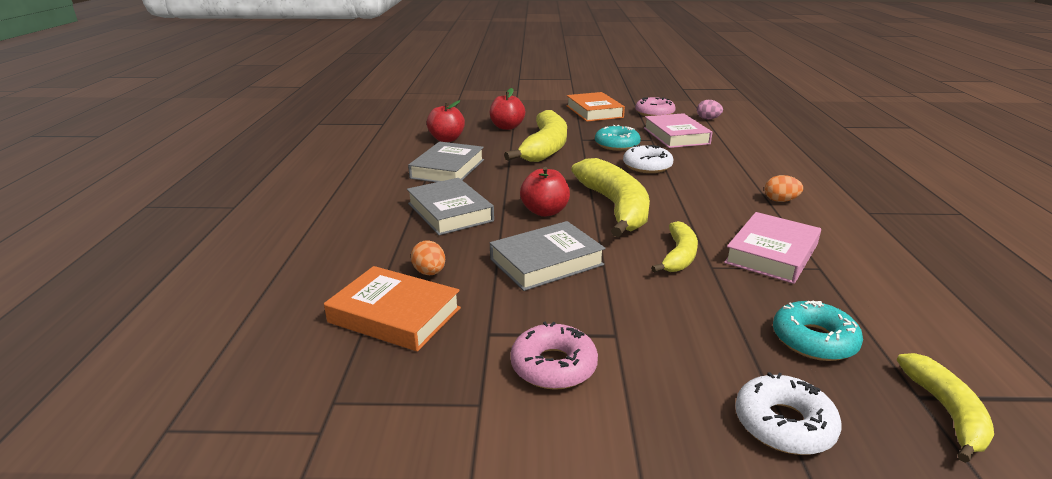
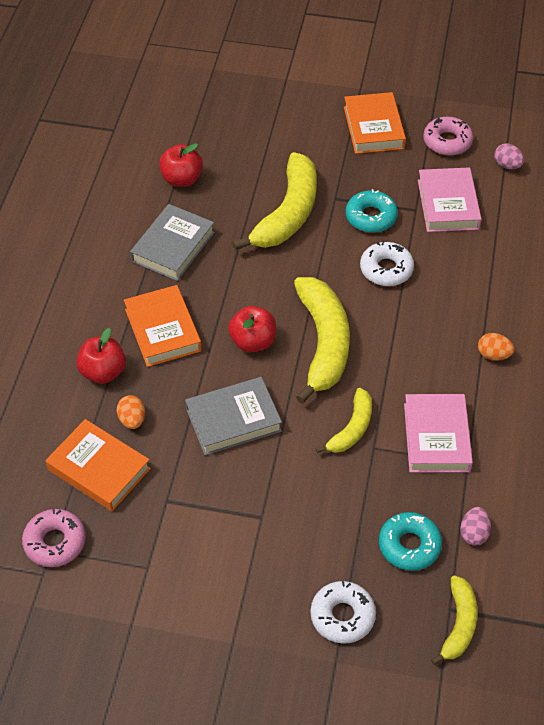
camera: 10 degrees right, 25 degrees up
grey book [407,178,494,235] -> orange book [124,285,202,367]
red apple [490,88,525,130] -> red apple moved to [76,328,126,384]
pink donut [510,322,598,390] -> pink donut moved to [22,509,86,567]
pink book [724,212,821,284] -> pink book turned 45 degrees counterclockwise [404,394,473,473]
none -> pink egg [460,507,491,545]

